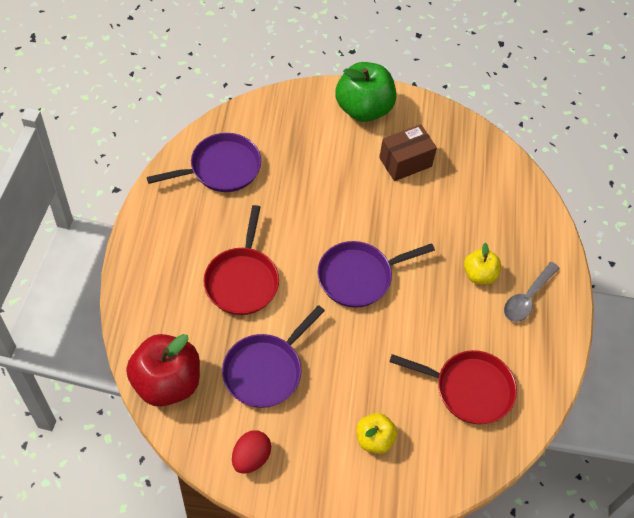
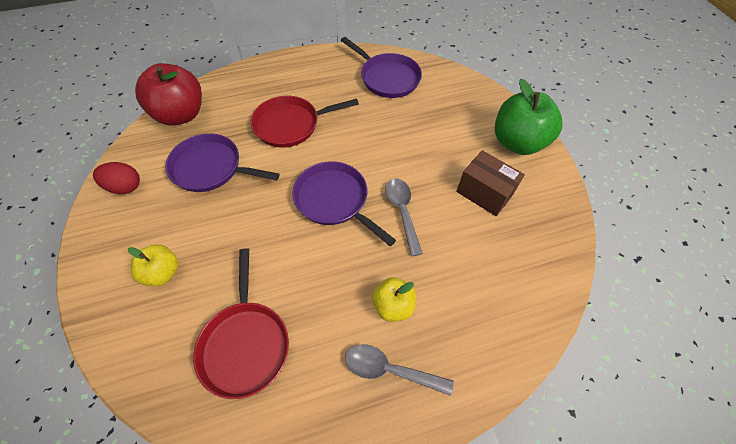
camera: 70 degrees right, 0 degrees up
none -> grey spoon [385,178,423,256]

